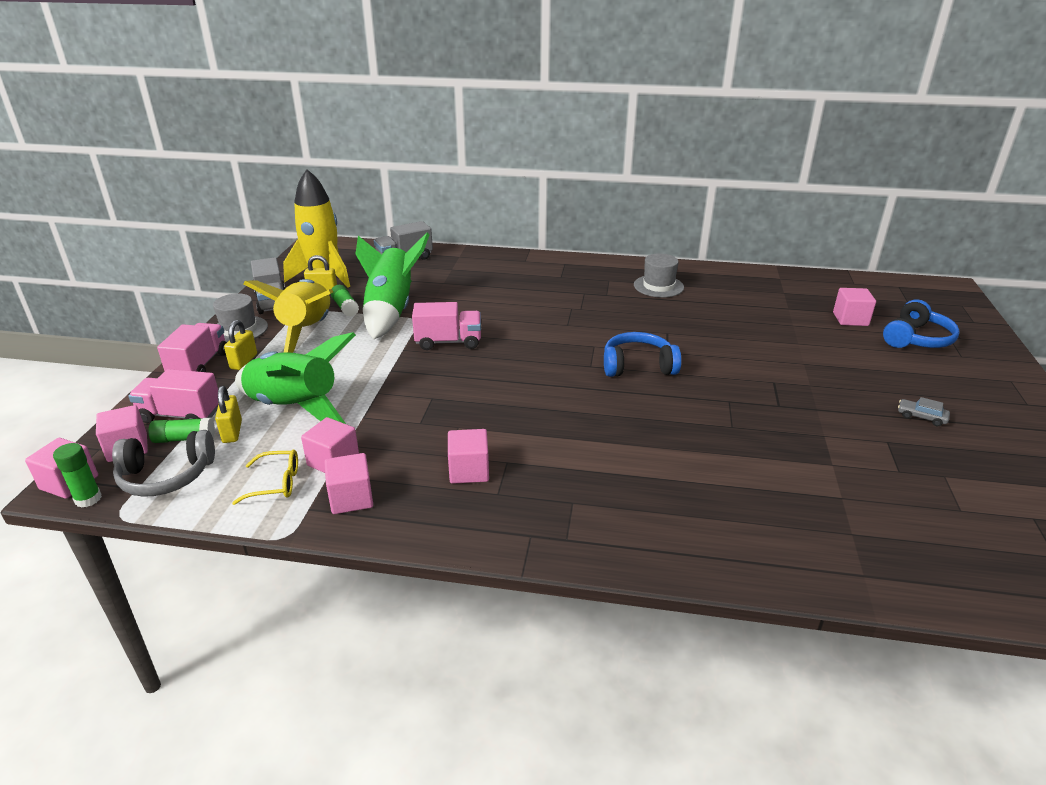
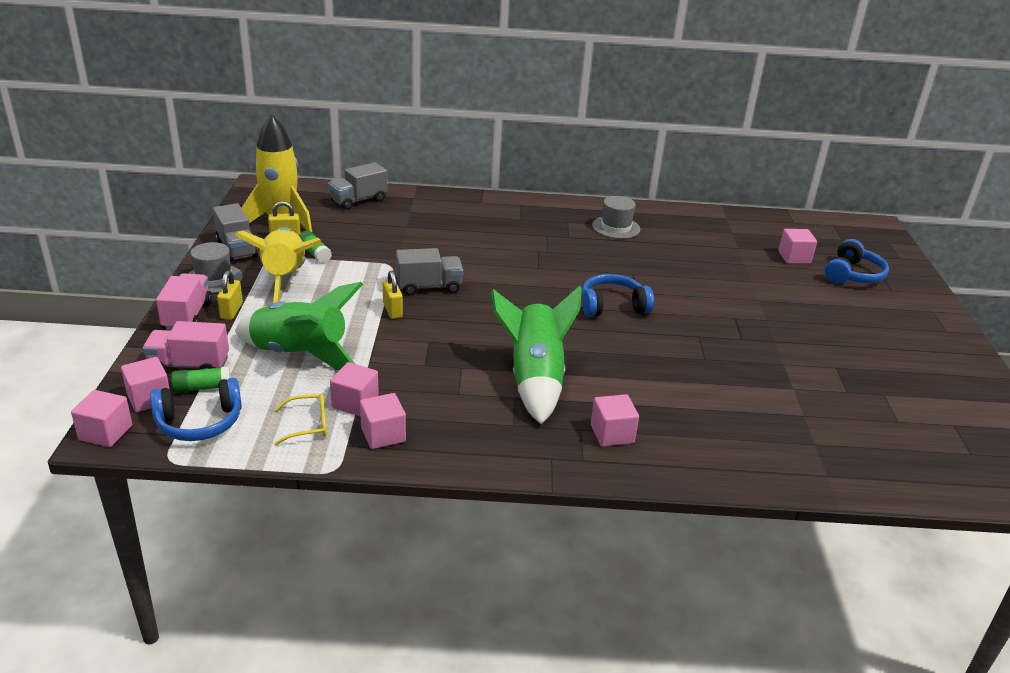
camera: 10 degrees left, 0 degrees up
green glue stick [53,443,102,508] -> none
grey headphones [112,430,215,497] -> blue headphones [150,378,242,441]
yellow padlock [215,386,242,443] -> yellow padlock moved to [383,270,403,319]
green rocket [356,233,429,339] -> green rocket moved to [491,286,582,424]
pink truck [412,302,481,350] -> grey truck [396,248,463,296]
pink cube [448,429,489,484] -> pink cube moved to [591,394,639,446]
grey car [898,397,950,426] -> none

